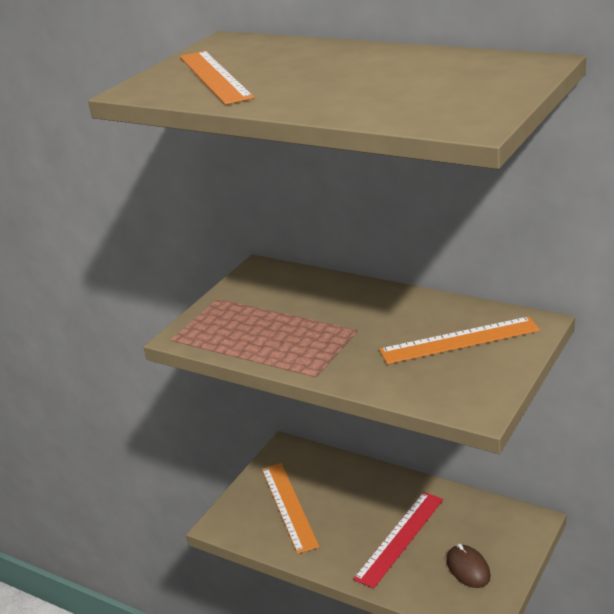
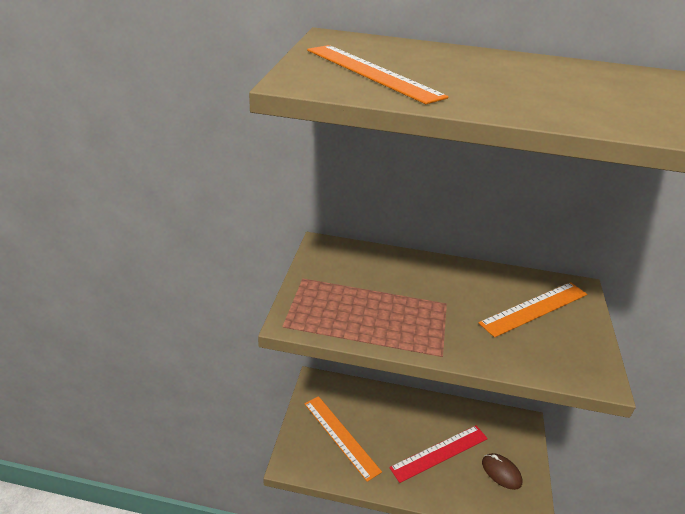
camera: 25 degrees left, 5 degrees up
red ruler [353,492,443,589] -> red ruler turned 45 degrees clockwise [389,425,488,483]

